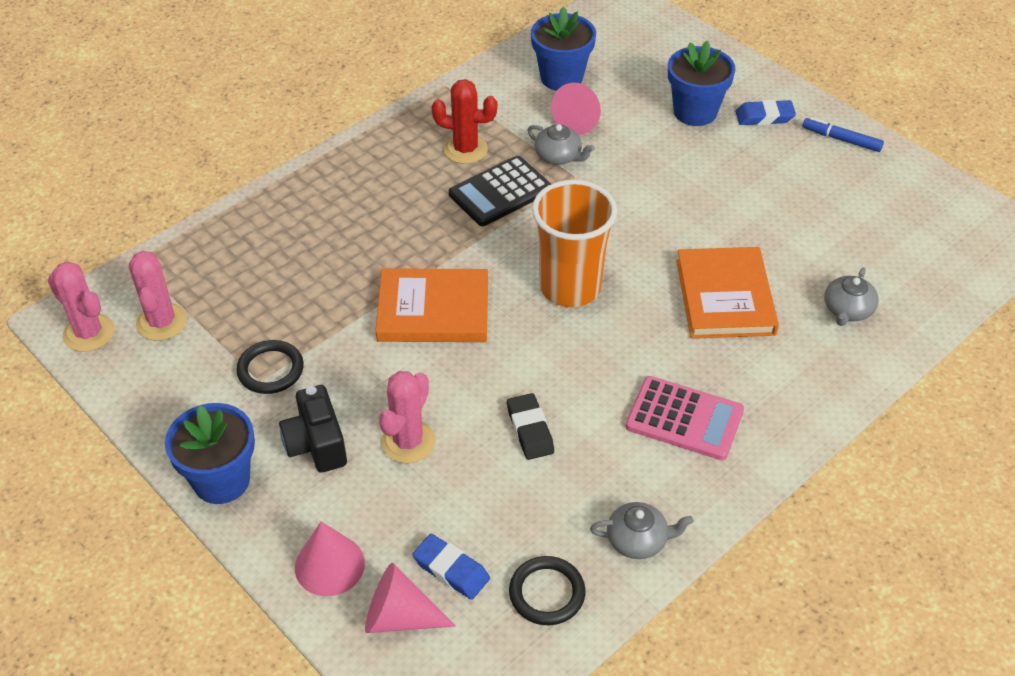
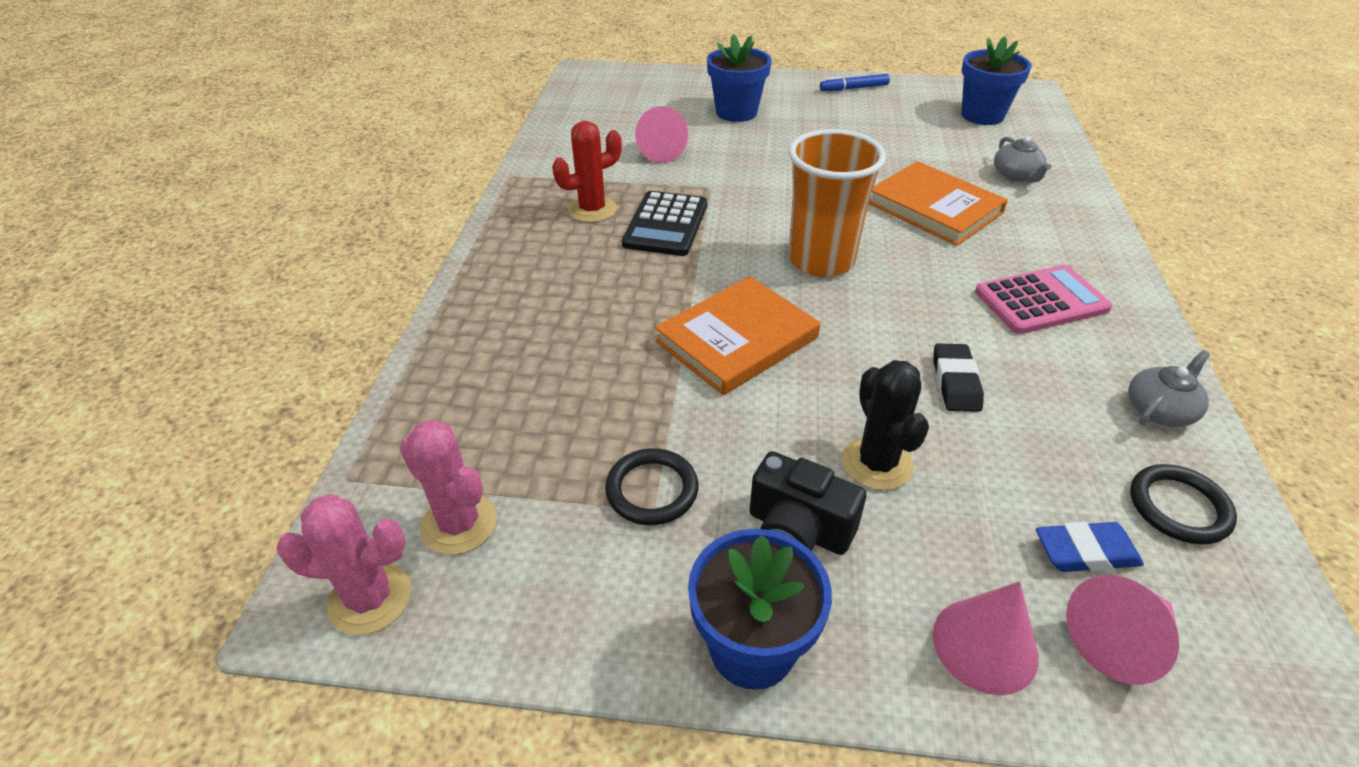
camera: 40 degrees left, 5 degrees down
pink cactus [379,371,436,463] -> black cactus [842,360,929,490]
black eraser [507,393,554,460] -> black eraser turned 60 degrees clockwise [933,343,984,412]
grey teapot [527,124,595,165] -> none
blue flower pot [531,7,596,91] -> blue flower pot moved to [961,36,1032,125]
blue eraser [736,100,796,125] -> none

